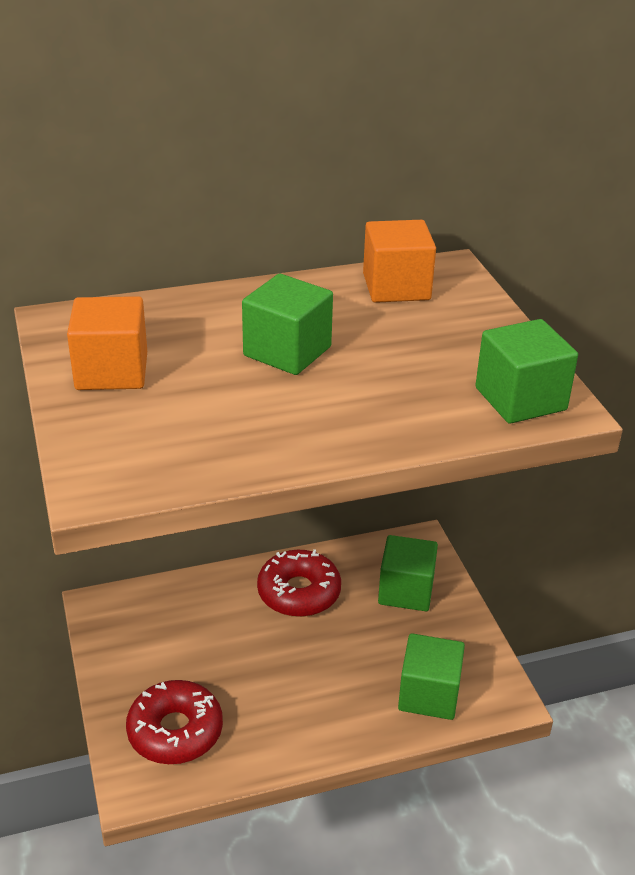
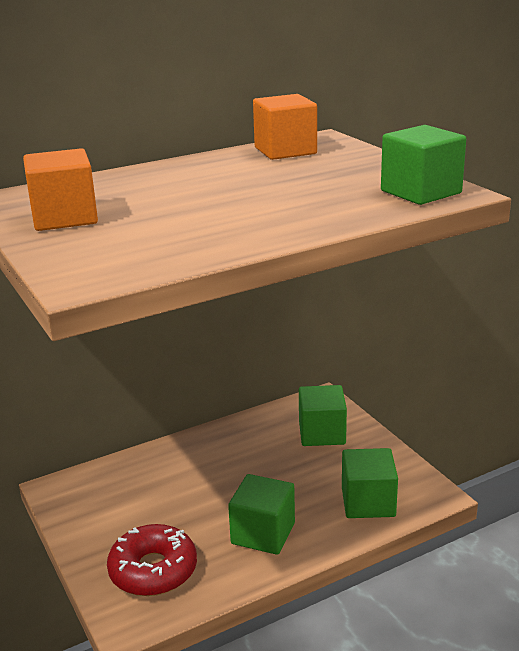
camera: 10 degrees left, 10 degrees down
green cube [242,274,333,375] -> green cube moved to [228,474,295,555]
red donut [257,549,341,617] -> none

